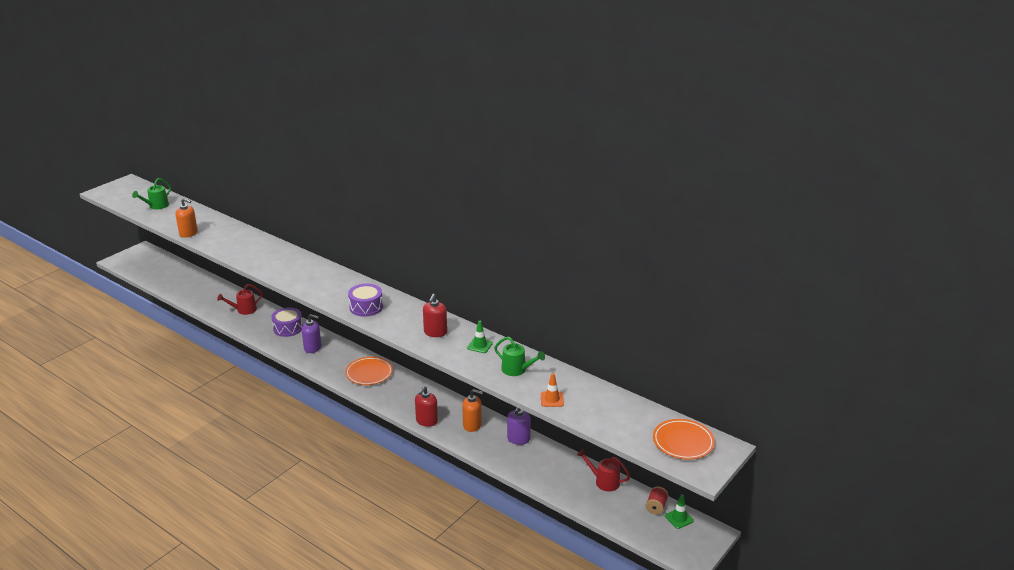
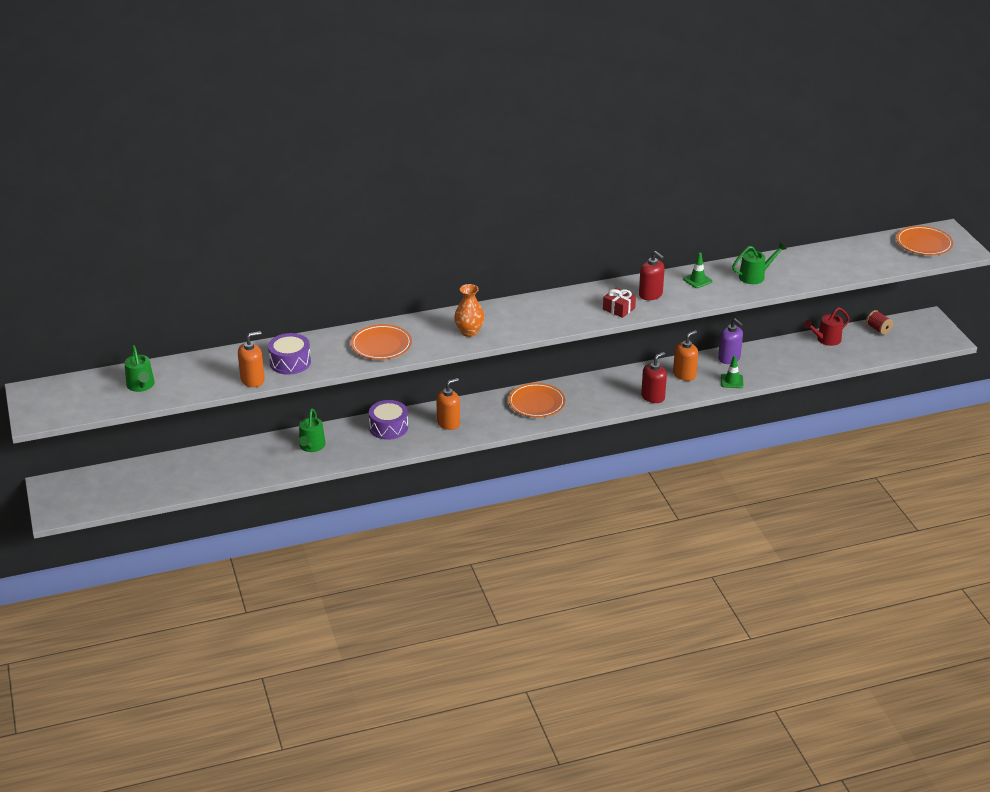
camera: 55 degrees left, 5 degrees up
red watering can [217,284,263,315] -> green watering can [299,408,326,452]
purple soap dispenser [302,314,321,353] -> orange soap dispenser [436,378,460,430]
purple drum [348,284,383,317] -> purple drum moved to [268,333,311,375]
red soap dispenser [415,386,438,427] -> red soap dispenser turned 105 degrees counterclockwise [641,352,667,403]
orange traffic cone [541,373,564,407] -> none
green traffic cone [665,494,694,529] -> green traffic cone moved to [721,355,744,388]
none -> orange plate [351,324,412,360]
none -> orange vase [454,284,484,337]
none -> red gift [603,288,636,318]

